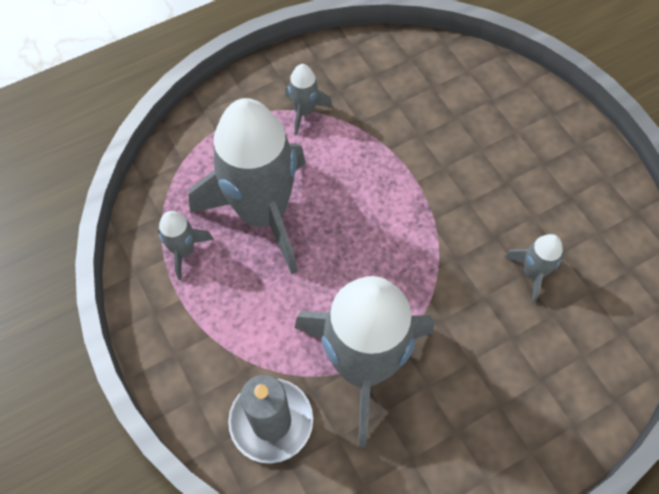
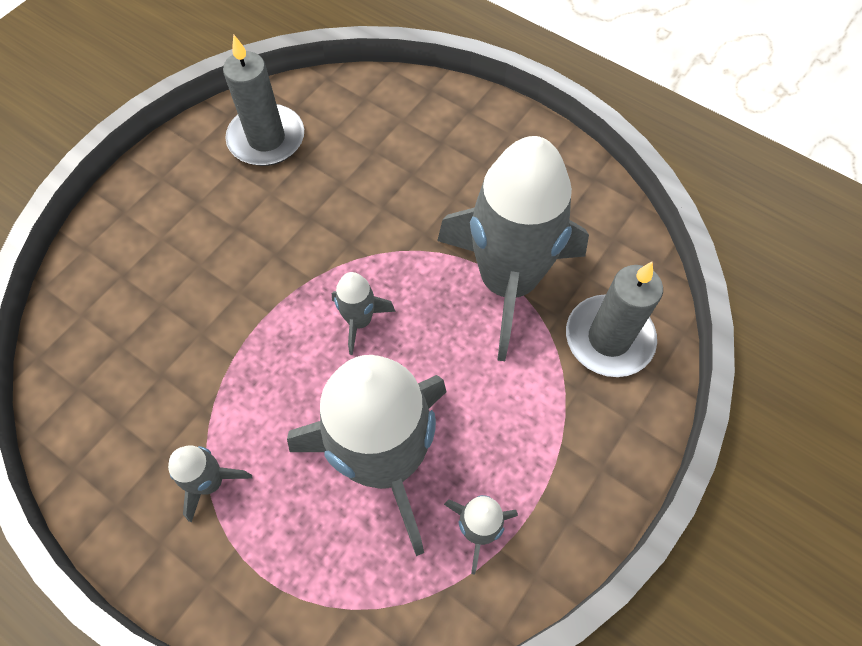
camera: 115 degrees left, 0 degrees up
grey rocket [504,234,563,303] -> grey rocket moved to [332,272,396,355]
none -> grey candle [223,34,304,166]

